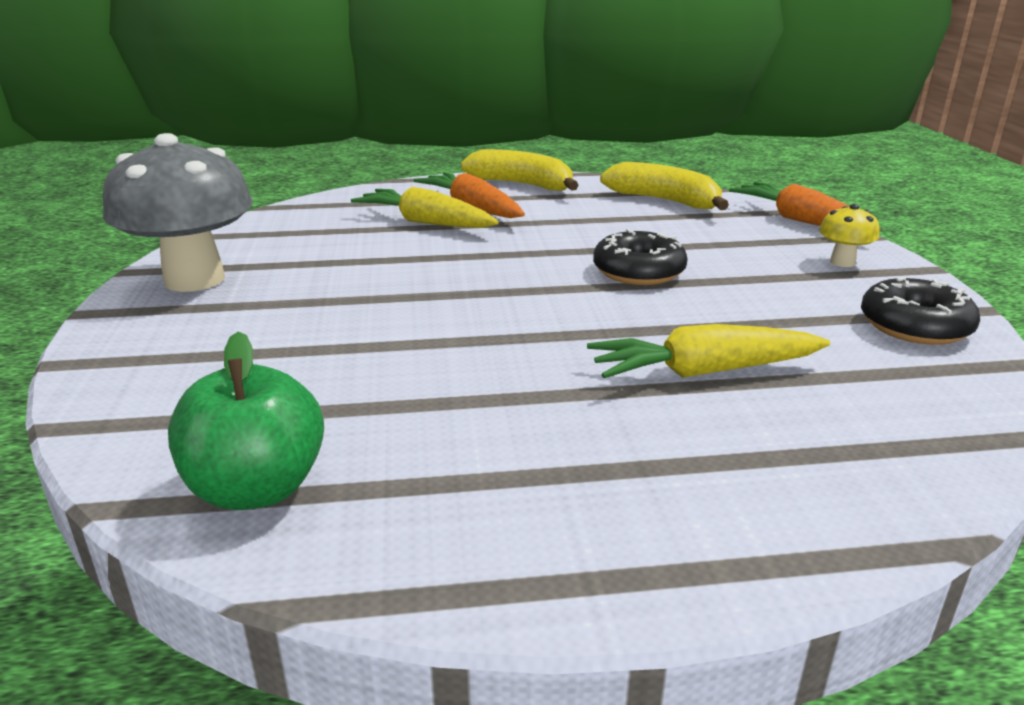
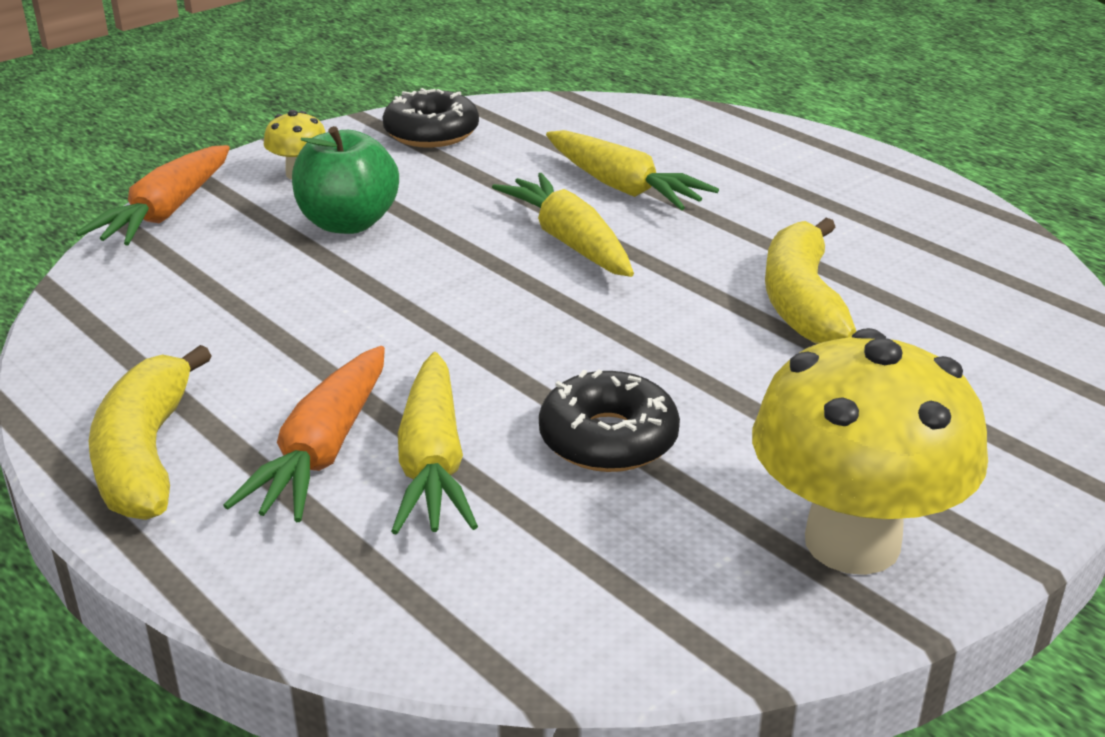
camera: 125 degrees left, 5 degrees up
grey mushroom [103,133,253,292] -> yellow mushroom [752,328,988,575]
green apple [168,331,324,510] -> green apple moved to [292,126,399,234]
black donut [593,229,688,285] -> black donut moved to [539,369,680,472]
yellow banana [600,162,729,210] -> yellow banana moved to [765,218,856,344]
none -> yellow carrot [492,173,634,277]

